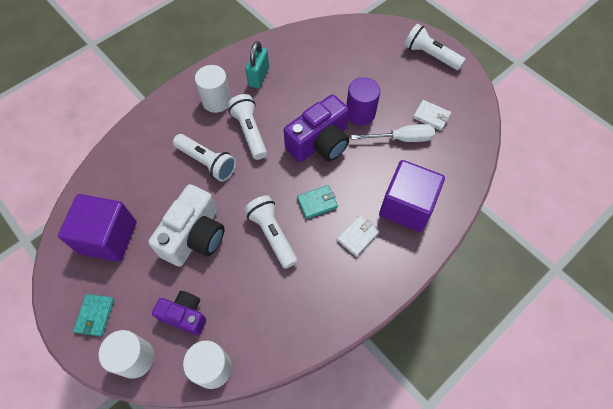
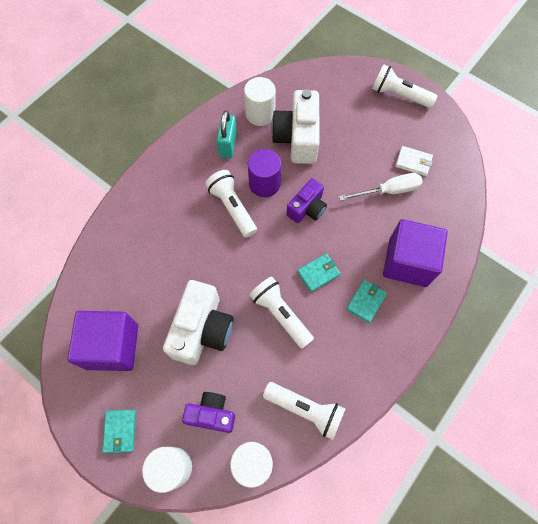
camera: 10 degrees left, 5 degrees up
white flashlight [173,134,236,182] -> white flashlight moved to [263,382,345,440]
white cylinder [195,65,231,113] -> white cylinder moved to [244,77,276,126]
purple camera [284,95,349,162] -> purple camera [287,178,327,223], size x0.61
white wallet [337,215,379,257] -> turquoise wallet [346,280,387,323]
purple cylinder [346,77,380,125] -> purple cylinder moved to [248,149,281,197]
none -> white camera [271,89,319,164]

